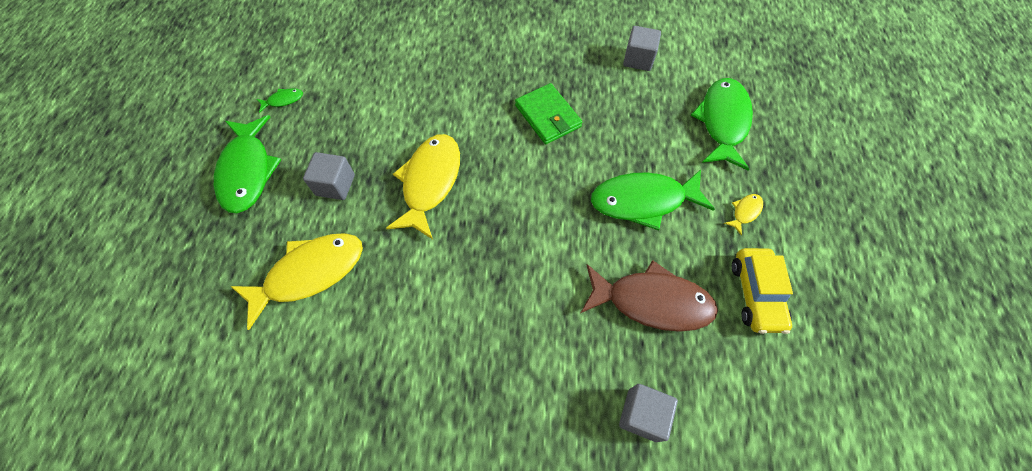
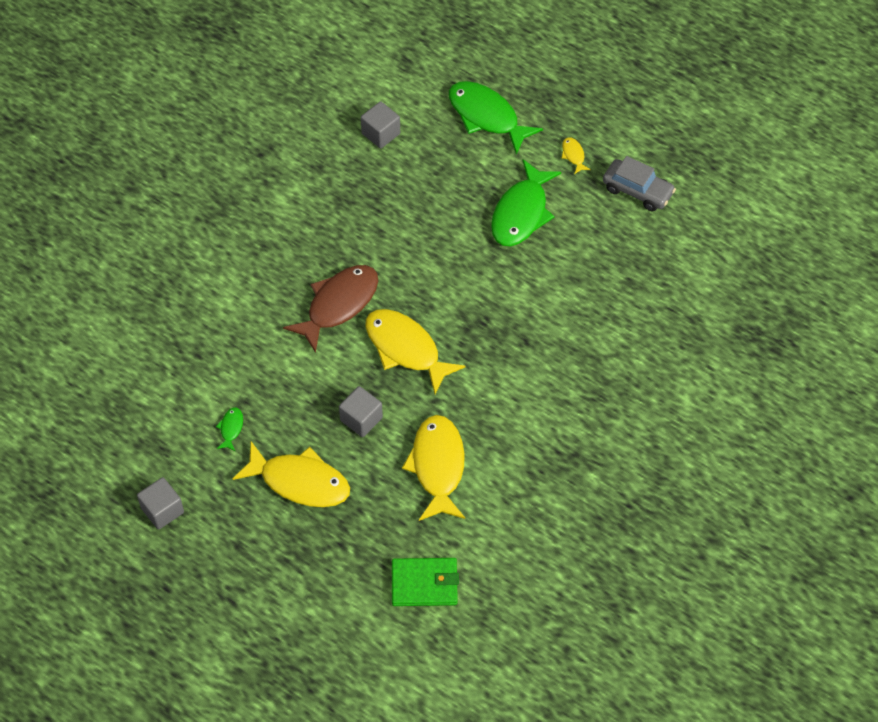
camera: 60 degrees left, 5 degrees down
green fish [214,115,282,213] -> yellow fish [232,441,350,507]
green wallet [515,83,582,144] -> green wallet moved to [392,558,459,606]
brown fish [581,260,718,332] -> brown fish moved to [283,265,378,353]
grey cube [619,384,678,442] -> grey cube moved to [137,477,184,530]
yellow car [732,248,793,334] -> grey car [603,156,676,211]

